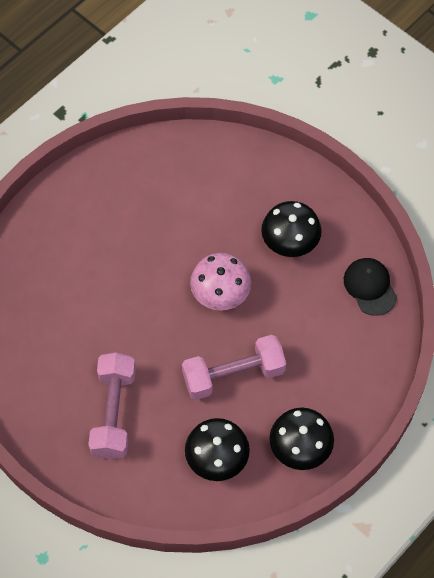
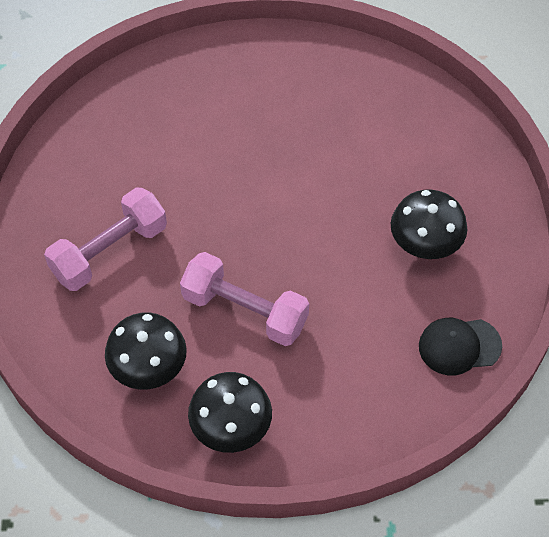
camera: 45 degrees right, 5 degrees down
pink mushroom [190,253,251,310] -> none
black cap [344,258,397,316] -> black cap turned 120 degrees counterclockwise [419,318,502,375]

